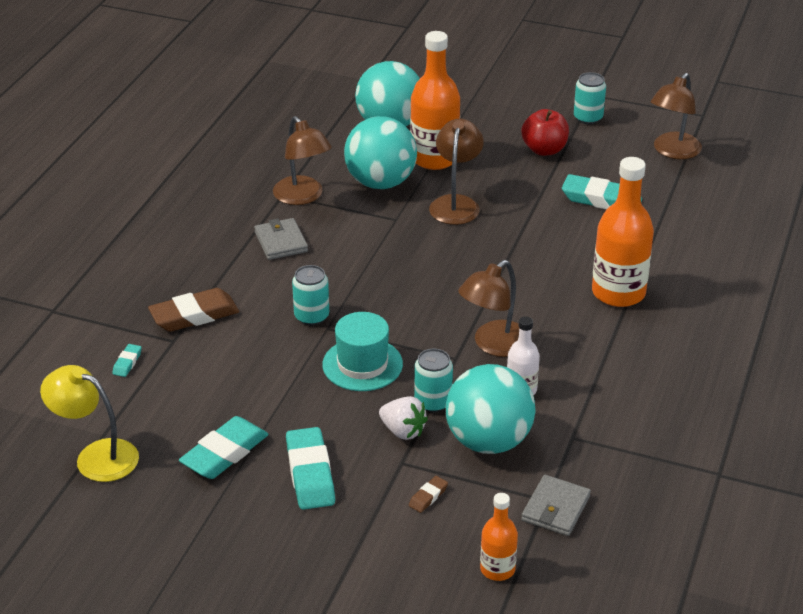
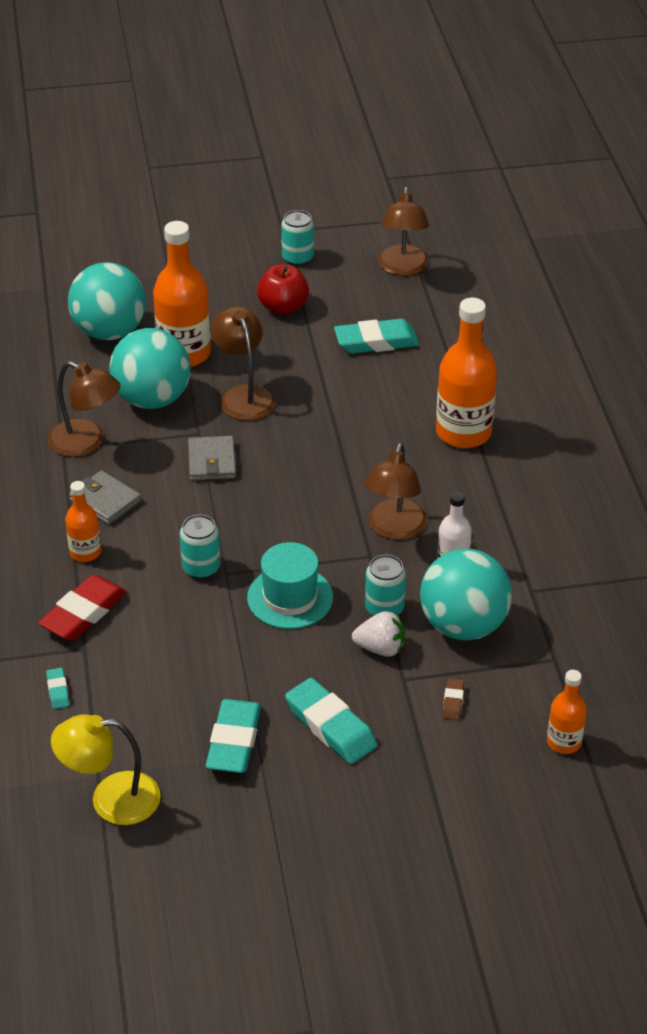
camera: 30 degrees left, 5 degrees up
brown eraser [148,288,239,332] -> red eraser [38,575,126,641]
grey wallet [521,475,591,536] -> grey wallet moved to [188,436,236,481]
none -> orange bottle [65,481,101,562]

